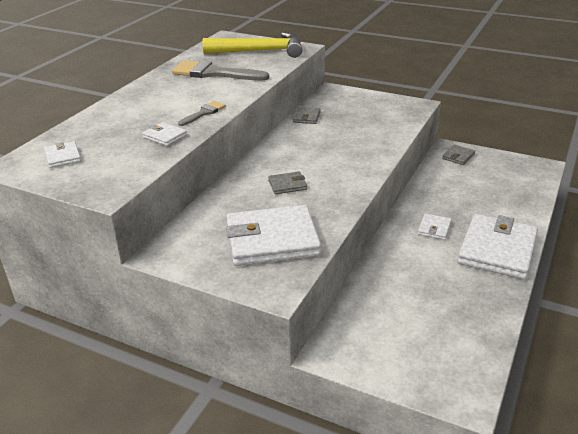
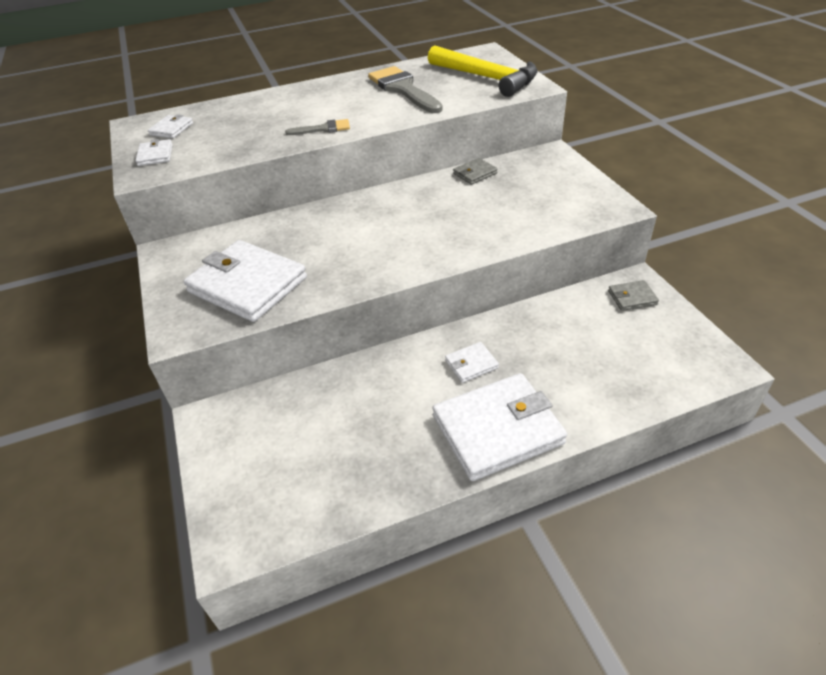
camera: 45 degrees right, 10 degrees up
white wallet [142,122,187,146] -> white wallet moved to [135,139,173,166]
grey wallet [268,171,307,194] -> none

